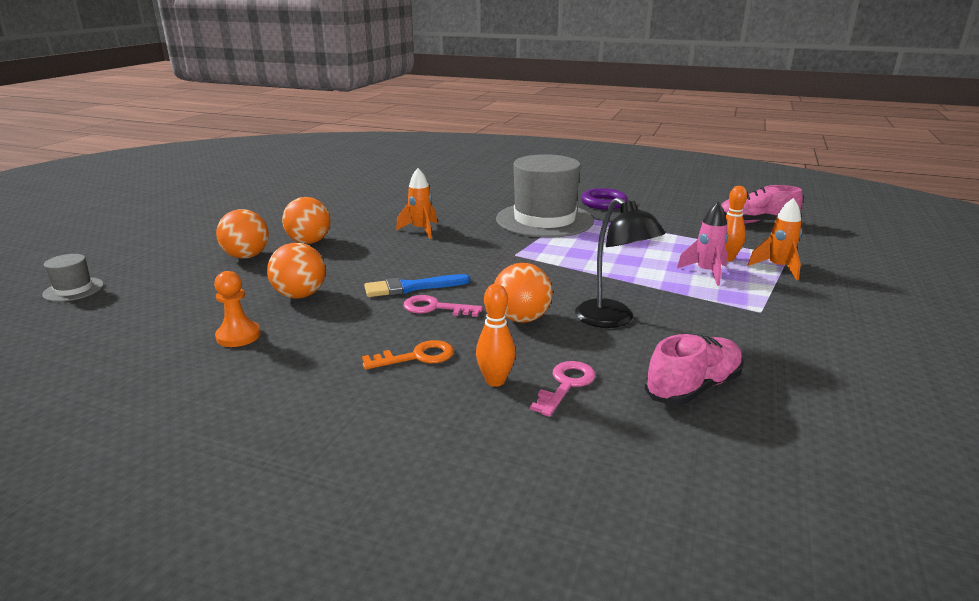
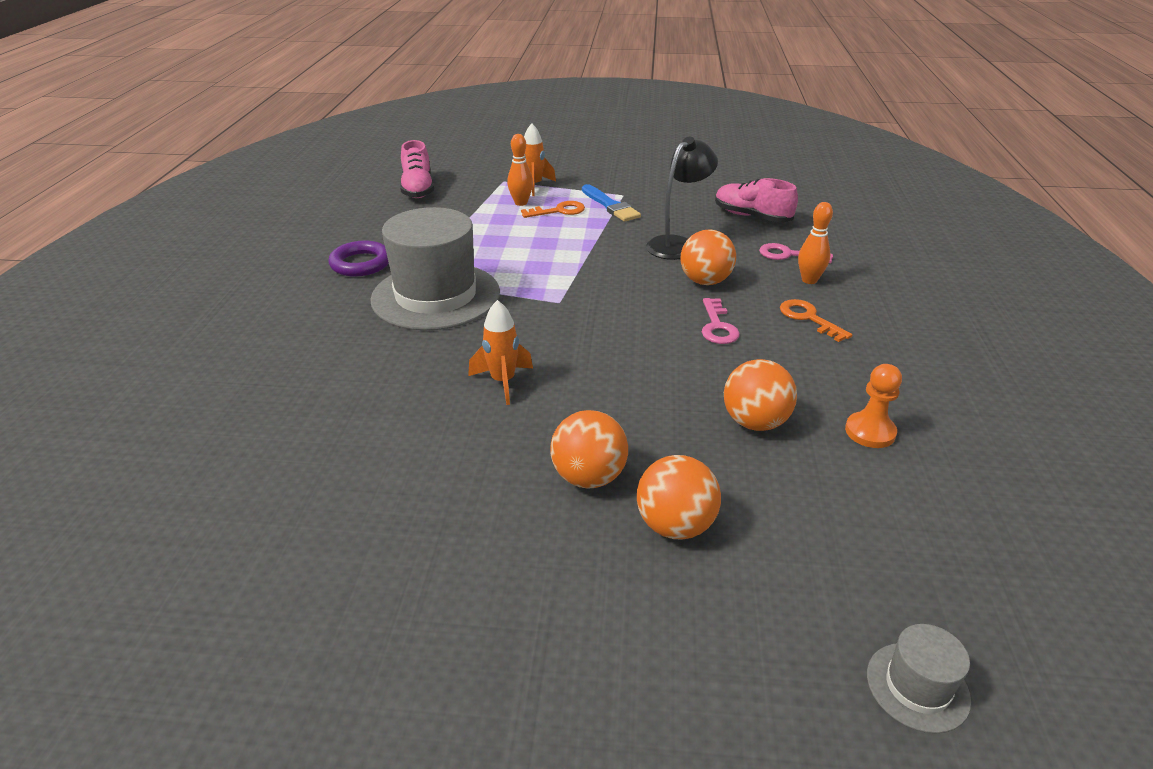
camera: 105 degrees left, 10 degrees up
blue brush [364,274,470,297] -> blue brush moved to [582,184,641,222]
pink rocket [677,202,728,286] -> orange key [521,201,585,218]

